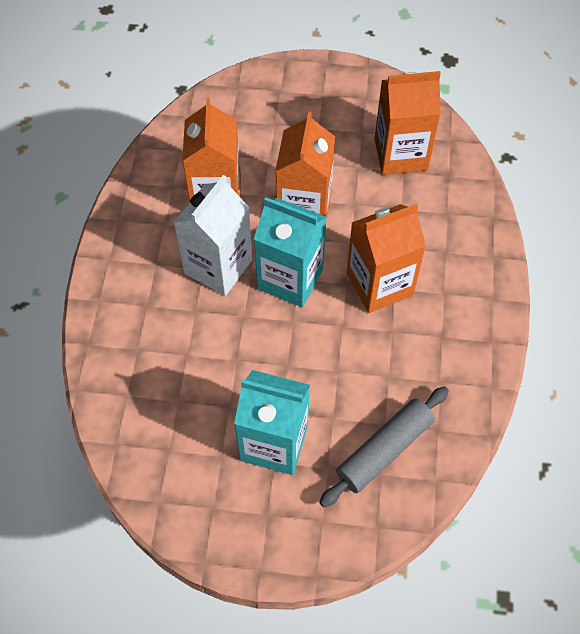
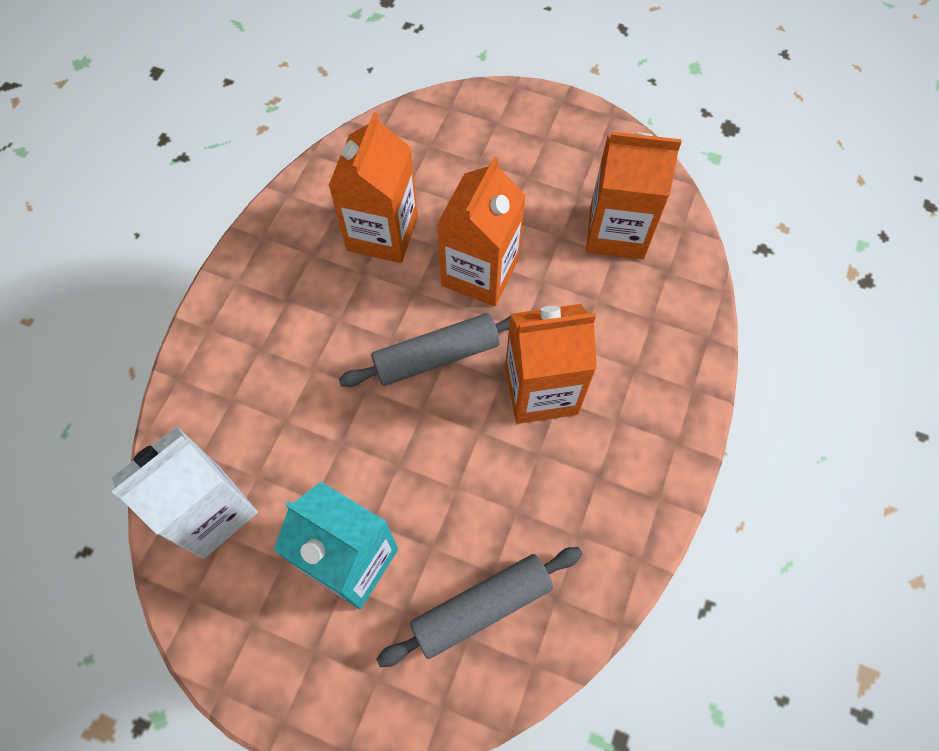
camera: 15 degrees right, 5 degrees up
white carton [174,175,252,296] -> white carton moved to [111,426,258,559]
turquoise carton [254,197,327,307] -> grey rolling pin [339,313,510,387]

